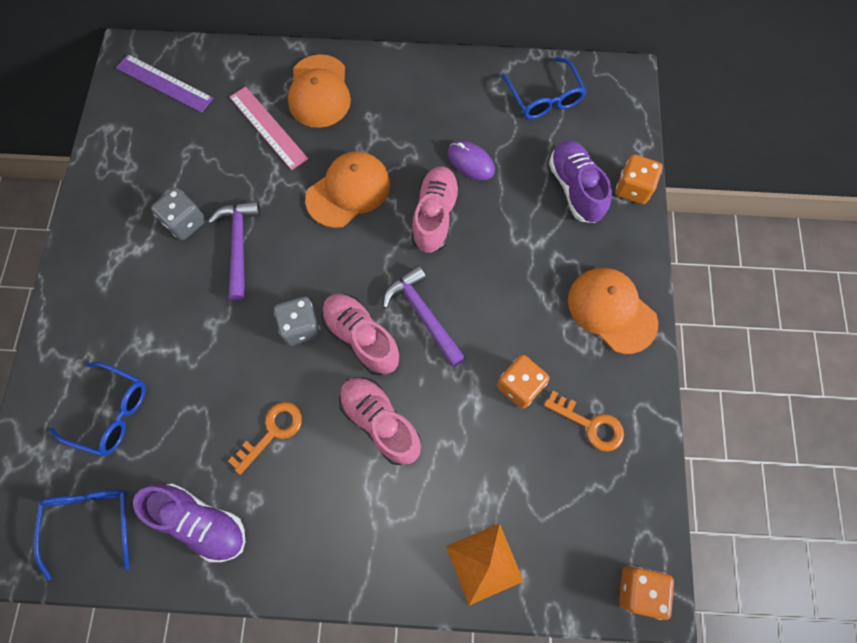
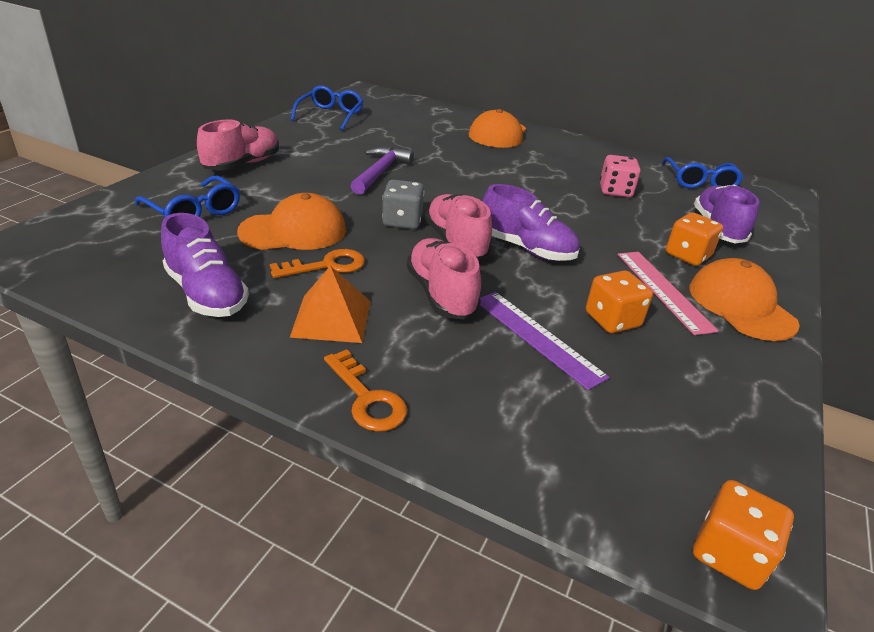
camera: 20 degrees right, 35 degrees down
blue glasses [34,490,130,581] -> blue glasses moved to [291,85,364,130]
purple ruler [116,54,214,113] -> purple ruler moved to [480,292,610,390]
grey dice [151,188,206,240] -> none
pink ruler [230,86,308,170] -> pink ruler moved to [618,252,718,335]
orange cap [305,151,390,228] -> orange cap moved to [237,193,346,250]
purple hammer [383,266,466,367] -> purple shoe [482,184,580,261]
pink shoe [411,166,460,253] -> pink shoe moved to [197,119,279,171]
orange pyramid [446,523,524,605] -> orange pyramid moved to [290,266,371,343]
purple mouse [448,141,495,180] -> pink dice [600,155,641,197]
orange key [544,390,624,452] -> orange key moved to [324,349,407,432]
orange dice [615,154,663,204] -> orange dice moved to [666,212,723,266]

